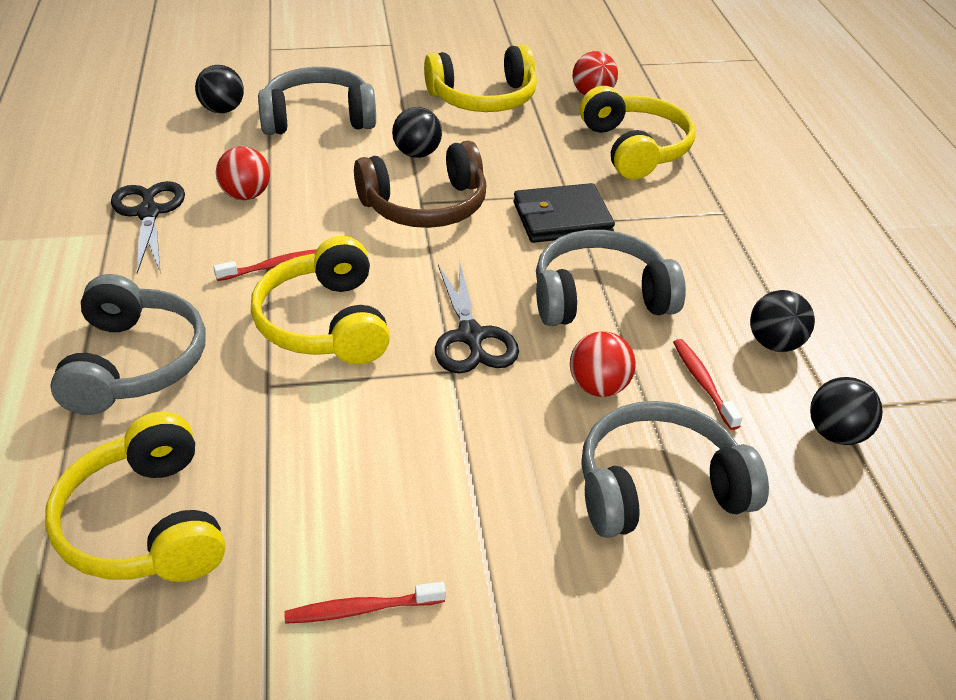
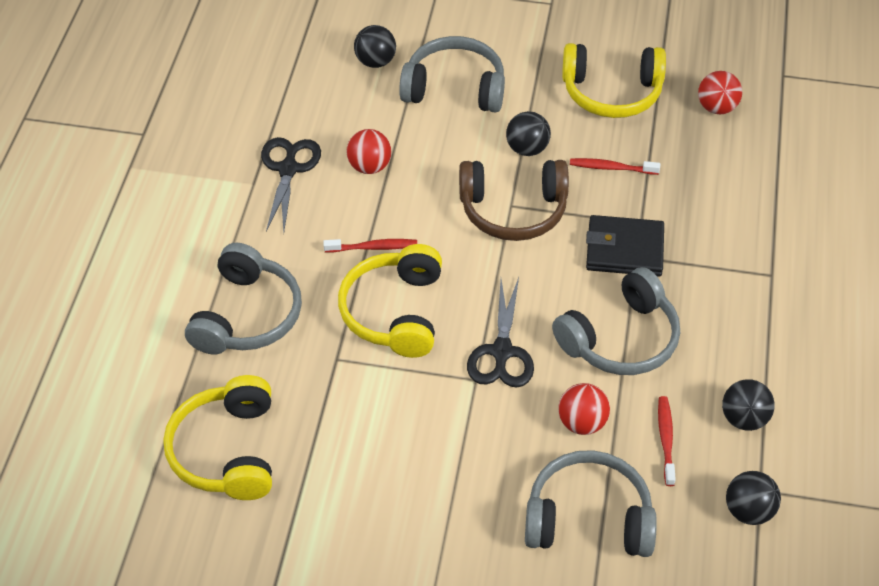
camera: 20 degrees right, 10 degrees up
red toothbrush [284,582,446,624] -> red toothbrush moved to [570,158,660,175]
grey headphones [536,230,686,326] -> grey headphones turned 135 degrees clockwise [552,267,680,375]
yellow headphones [580,86,695,180] -> none

